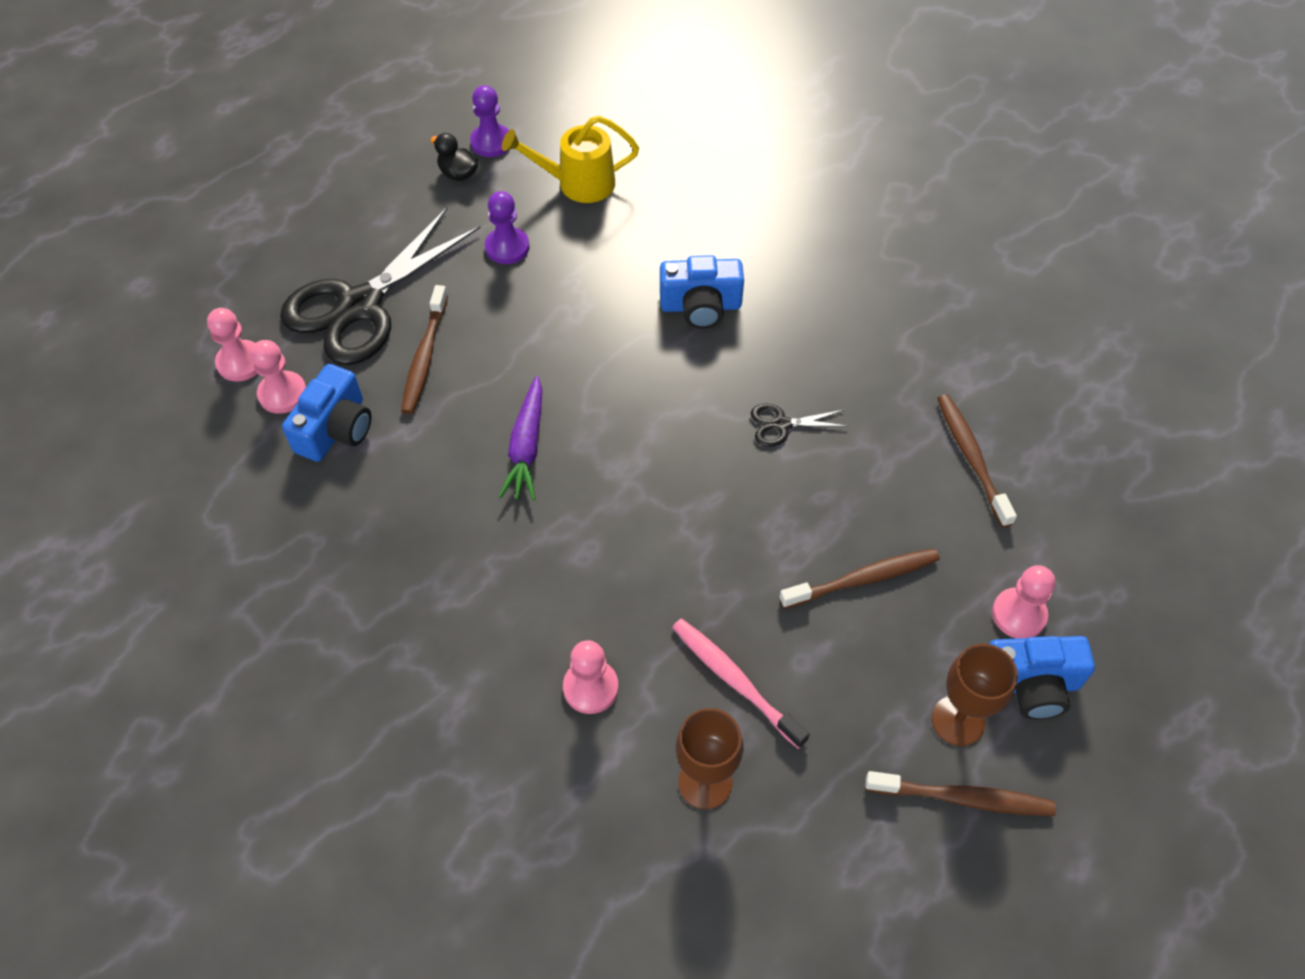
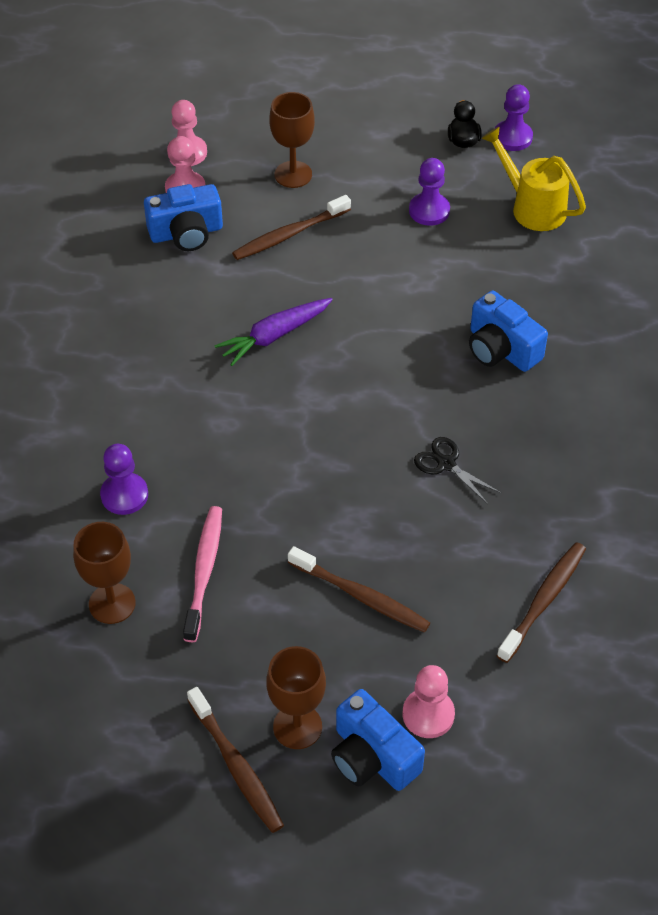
camera: 50 degrees right, 5 degrees down
black scissors [280,208,480,365] -> brown goblet [269,92,315,188]
pink pawn [563,640,619,714] -> purple pawn [100,444,148,515]

